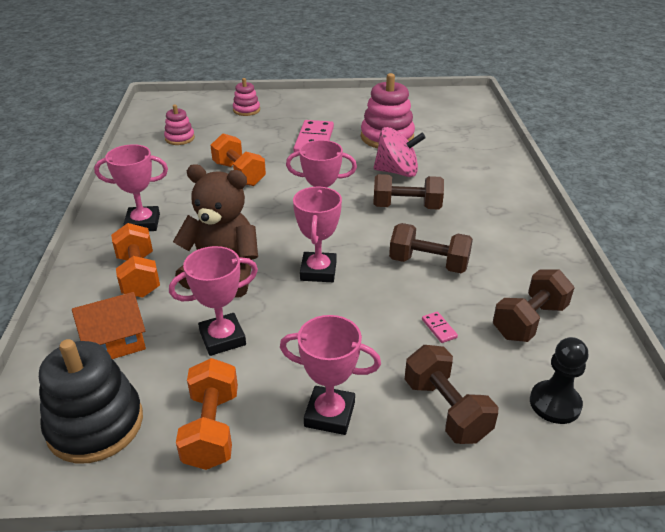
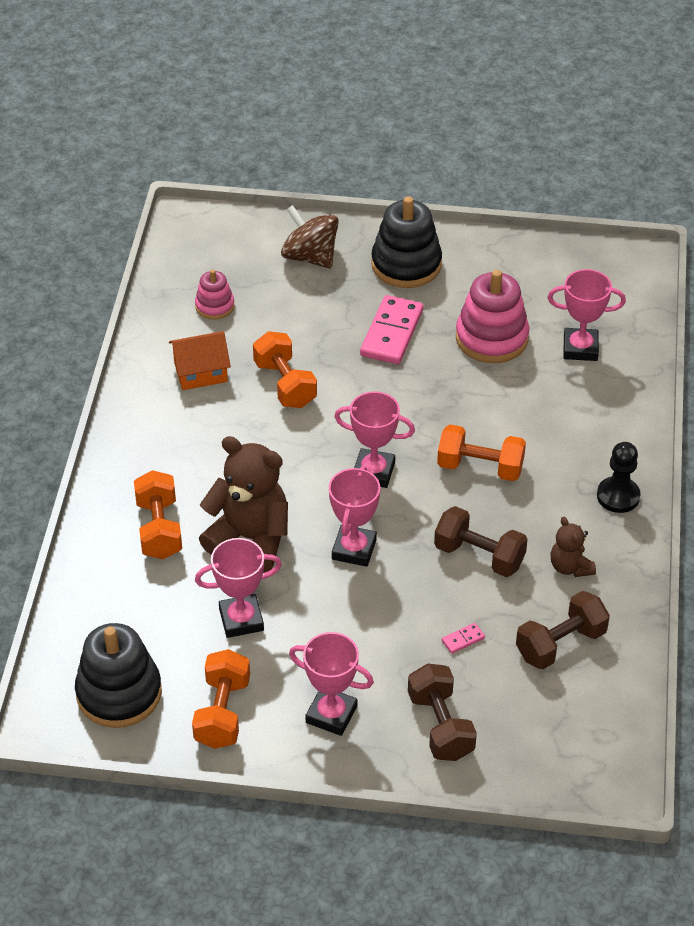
camera: 10 degrees right, 10 degrees up
orange house [72,292,146,359] -> orange house moved to [169,331,231,390]
pink trophy [94,144,168,231] -> pink trophy moved to [548,269,626,361]
pink stacking toy [233,78,260,116] -> brown spinning top [281,205,339,268]
brown dumbbell [373,174,444,209] -> orange dumbbell [437,424,526,481]
pink spinning top [374,127,426,177] -> none
pink domino [422,312,458,343] -> pink domino turned 75 degrees clockwise [442,623,485,654]
black pawn [530,337,589,424] -> black pawn moved to [597,442,641,513]
none -> black stacking toy [371,196,442,288]
none -> brown teddy bear [550,517,596,577]

